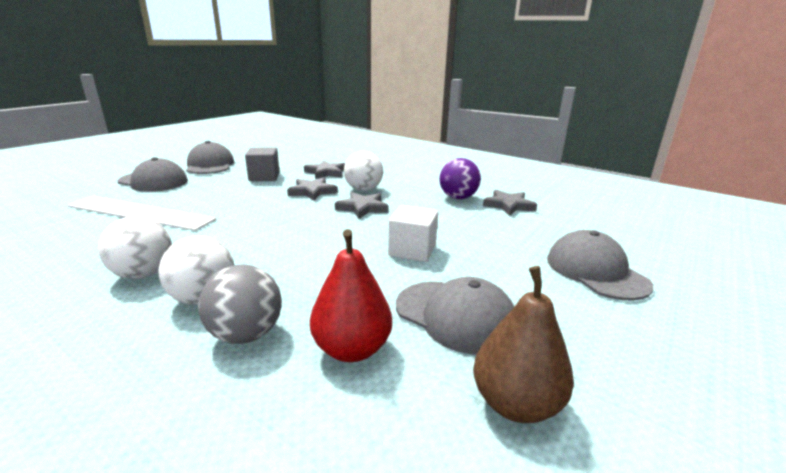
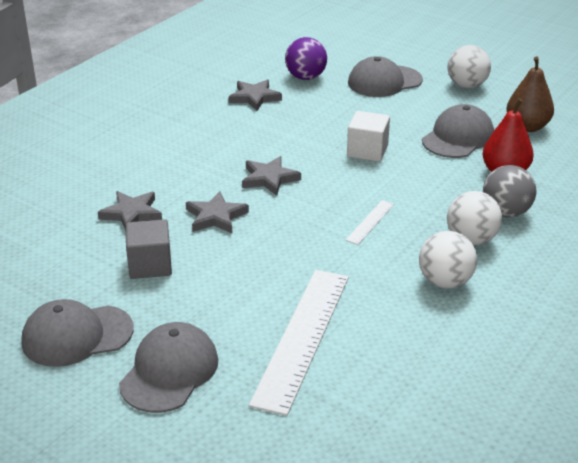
camera: 90 degrees left, 10 degrees up
white ball [344,151,383,191] -> white ball moved to [448,45,491,88]
purple ball [440,158,481,199] -> purple ball moved to [285,37,327,80]
none -> white ruler [345,200,394,245]

